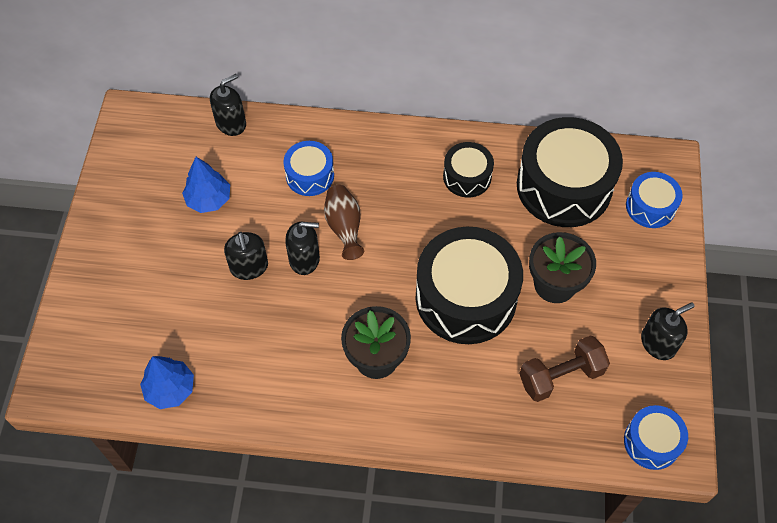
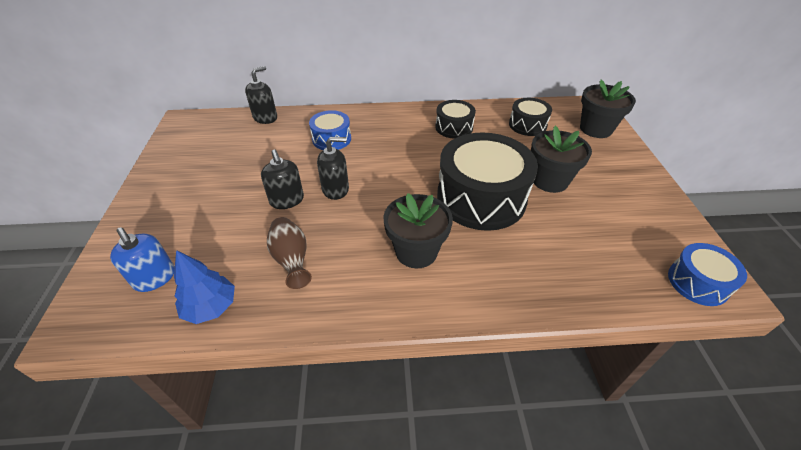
camera: 10 degrees left, 15 degrees down
blue tree [182,157,230,213] -> none
brown vase [324,185,364,260] -> brown vase moved to [267,217,312,289]
black drum [517,117,623,227] -> black drum [509,98,552,136], size x0.51
brown dumbbell [519,335,610,402] -> none
blue drum [626,172,683,228] -> black flower pot [580,80,636,138]
black soap dispenser [641,303,694,360] -> none
none -> blue soap dispenser [110,227,175,292]

